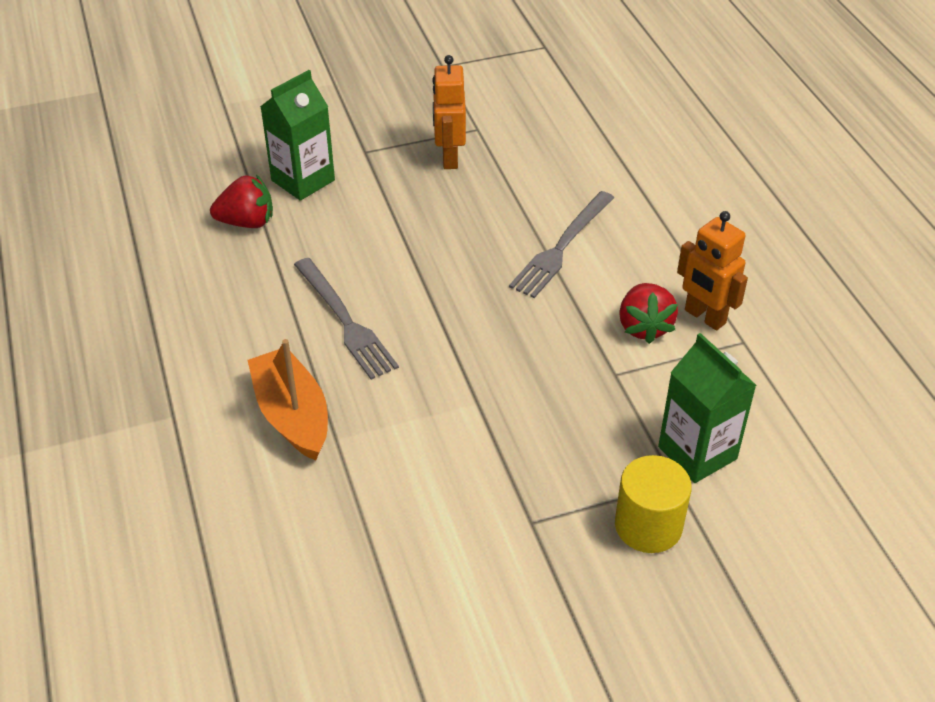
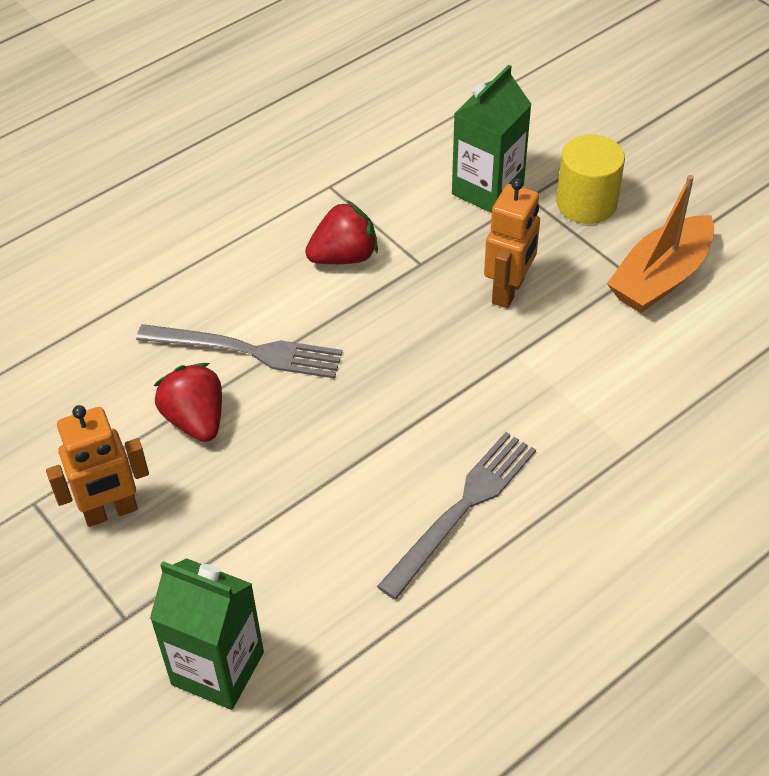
camera: 110 degrees left, 5 degrees up
red strawberry [210,174,273,228] -> red strawberry moved to [154,363,222,442]
orange boat [248,339,328,460] -> orange boat moved to [607,175,714,313]
orange robot [677,211,748,331] -> orange robot moved to [484,178,540,308]

